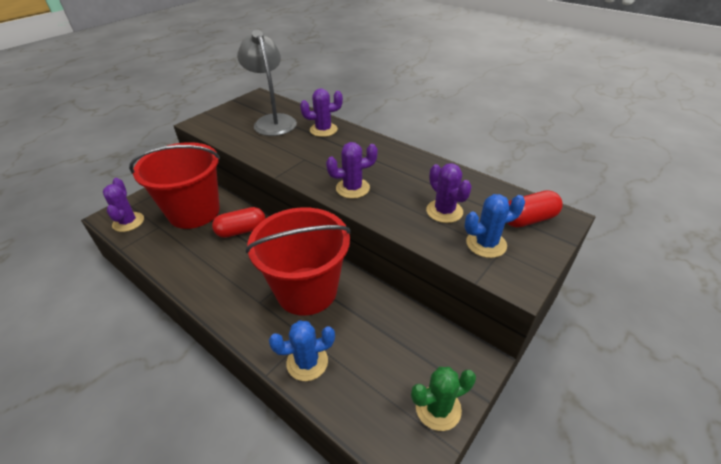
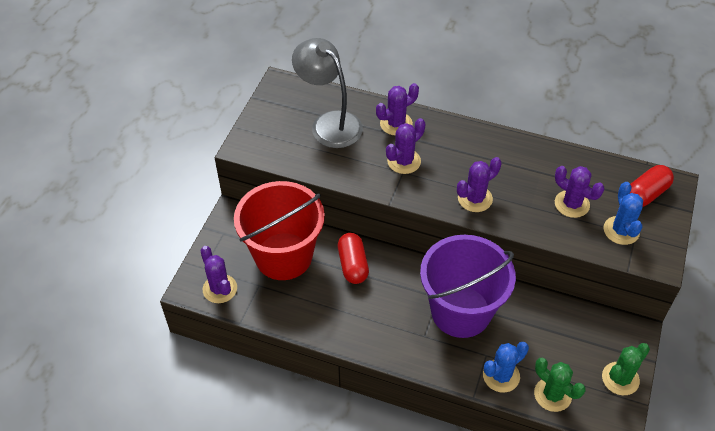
camera: 20 degrees left, 10 degrees up
red capsule [212,207,265,238] -> red capsule turned 60 degrees counterclockwise [338,233,369,284]
red bucket [246,207,351,316] -> purple bucket [420,235,516,338]
blue cactus [464,194,525,258] -> blue cactus turned 60 degrees counterclockwise [603,182,643,245]
none -> purple cactus [386,118,425,174]
none -> green cactus [534,358,586,412]

